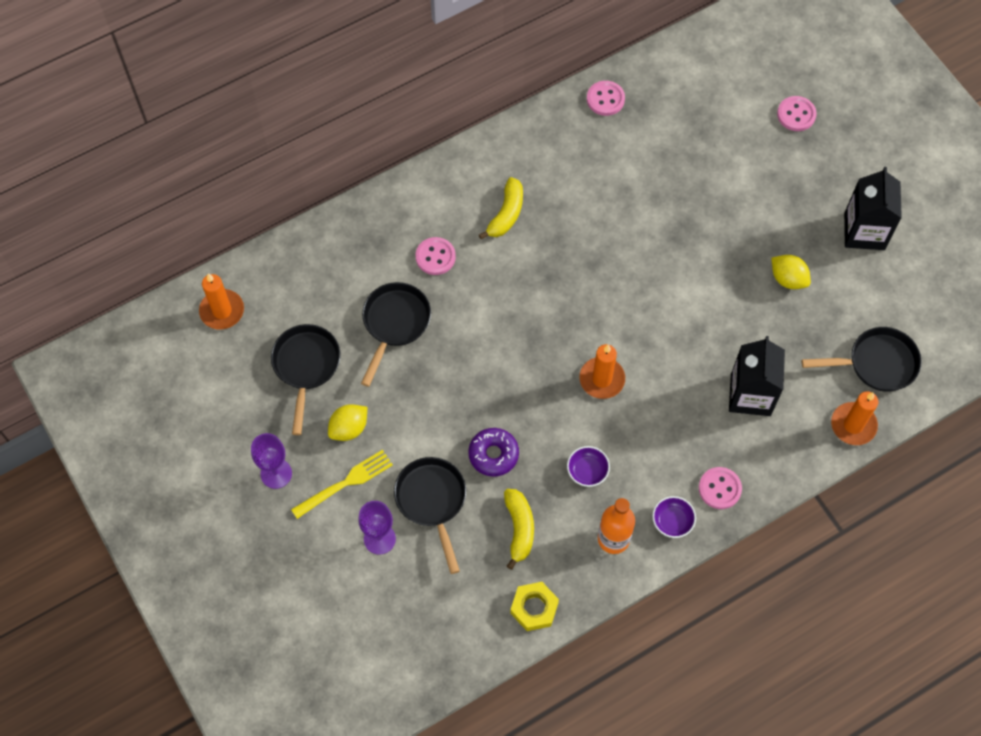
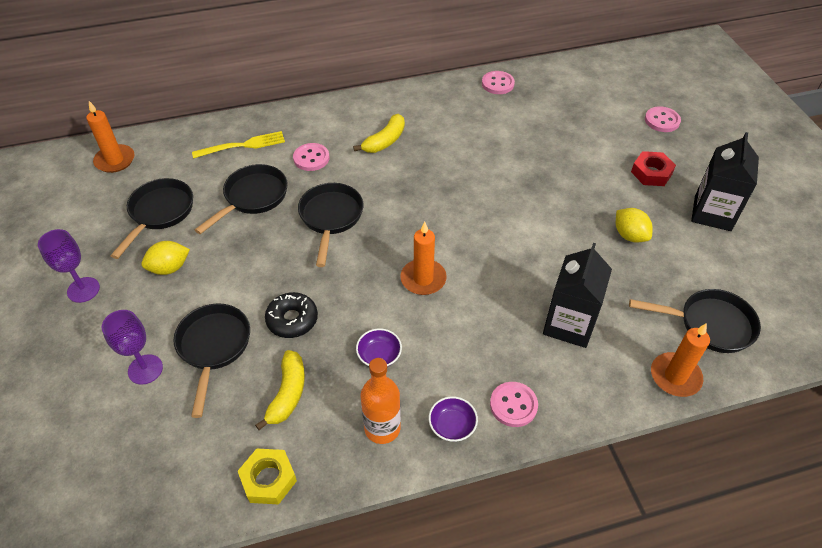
camera: 15 degrees right, 15 degrees down
yellow fork [291,450,393,519] -> yellow fork moved to [192,131,285,158]
purple donut [468,428,519,477] -> black donut [265,292,318,338]
none -> black pan [298,183,363,267]
none -> red nut [631,151,676,186]

